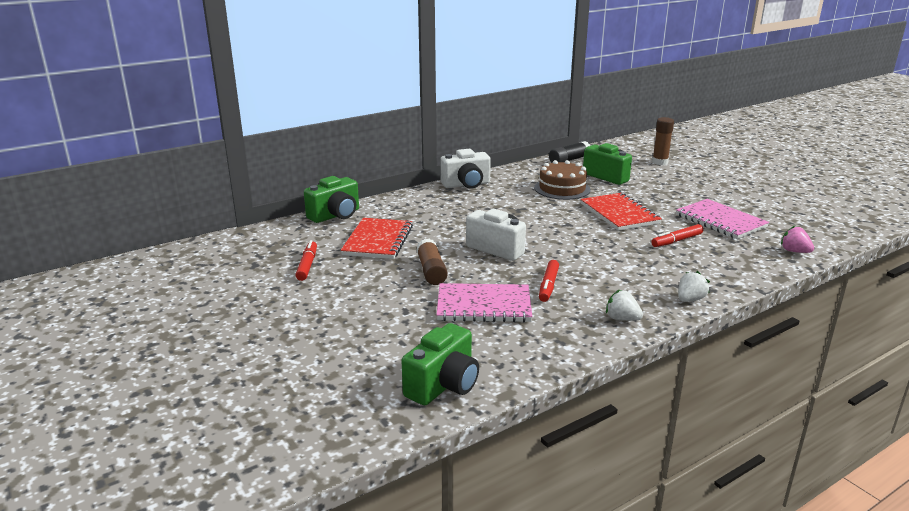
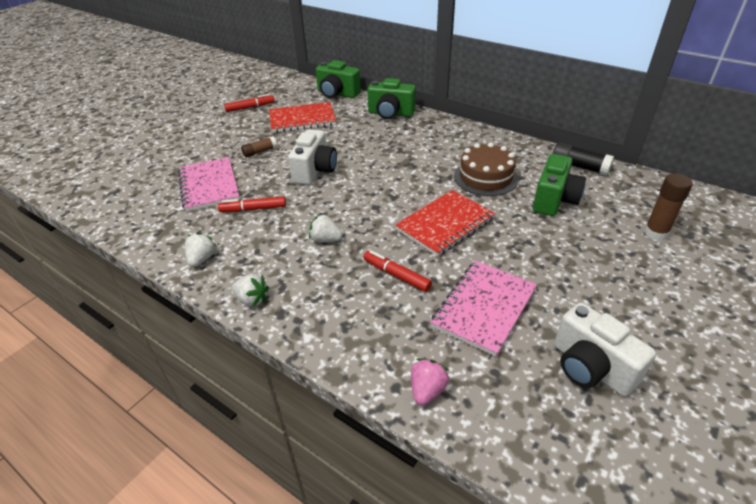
camera: 70 degrees right, 15 degrees up
green camera [401,323,479,405] -> green camera moved to [367,78,416,119]
brown glue stick [417,239,448,285] -> brown glue stick [241,136,277,157], size x0.67
white camera [440,149,491,189] -> white camera moved to [554,303,656,396]
none -> white strawberry [309,214,343,243]

